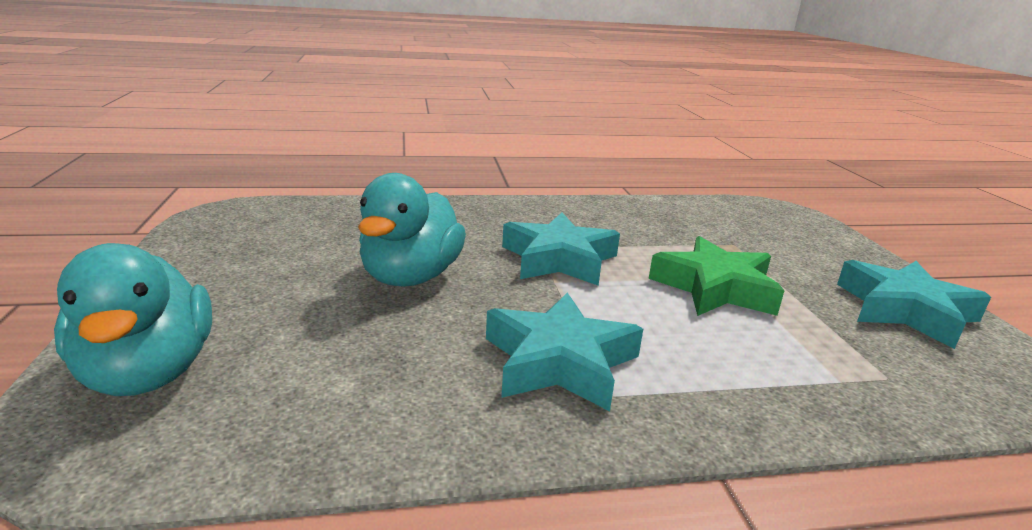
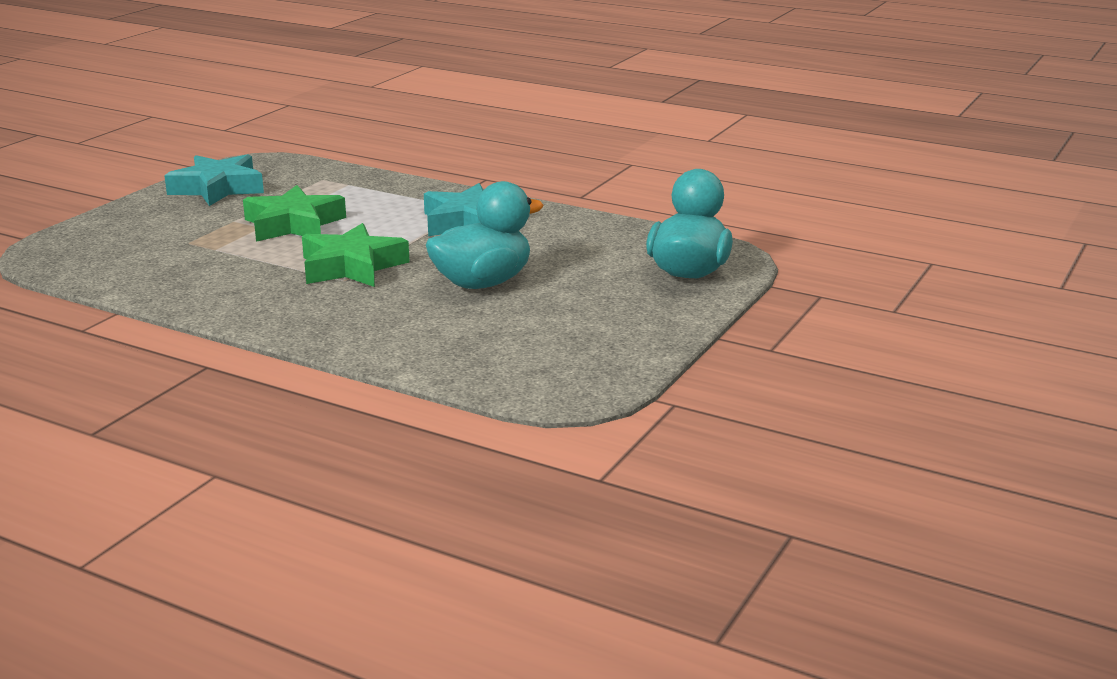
camera: 140 degrees left, 0 degrees up
turquoise star [502,213,620,286] -> green star [302,223,410,287]

